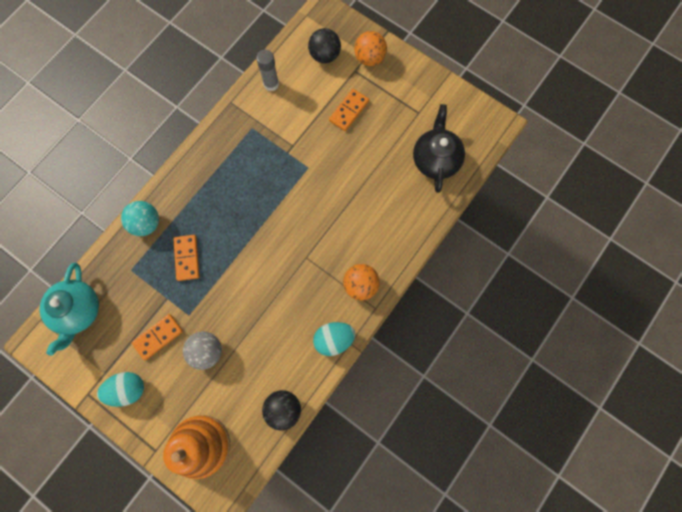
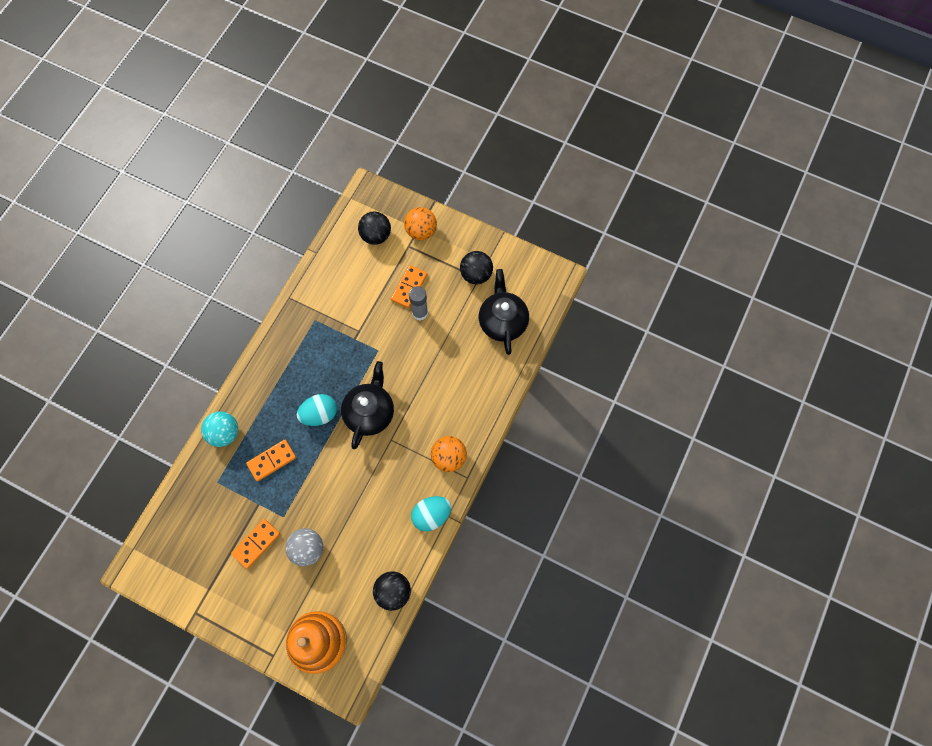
camera: 10 degrees left, 5 degrees down
turquoise teapot [39,263,99,356] -> none
turquoise egg [97,372,144,407] -> turquoise egg moved to [297,394,337,426]
orange domino [173,235,200,281] -> orange domino turned 75 degrees clockwise [246,440,296,482]
grey glue stick [256,50,279,91] -> grey glue stick moved to [409,286,428,321]
none -> black teapot [341,361,394,449]
none -> black ball [460,251,493,284]

